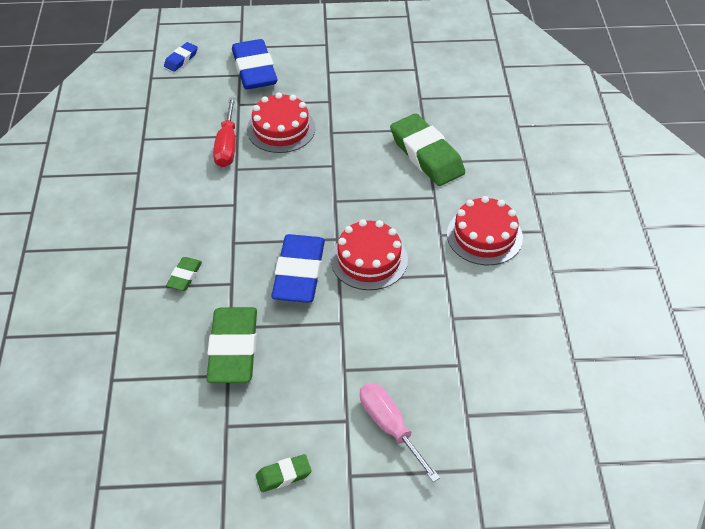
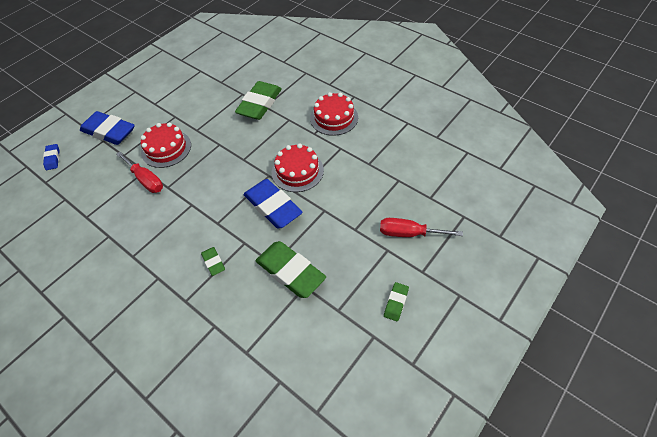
camera: 45 degrees left, 5 degrees up
pink screwdriver [360,383,440,482] -> red screwdriver [380,218,463,237]
green eraser [390,114,465,186] -> green eraser turned 75 degrees counterclockwise [235,81,282,120]

